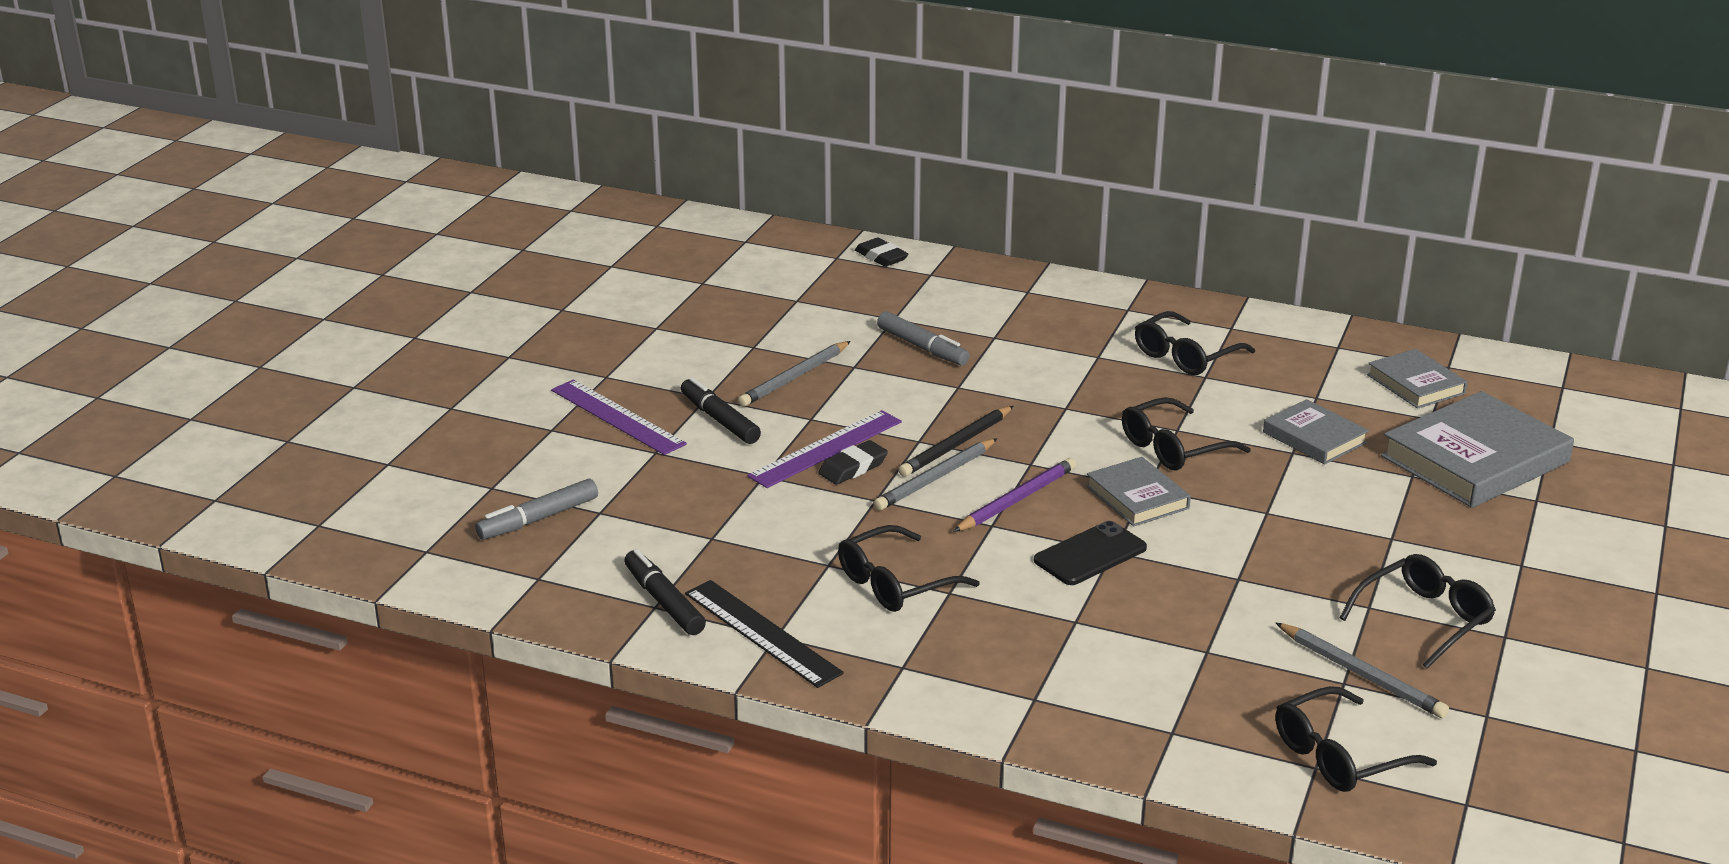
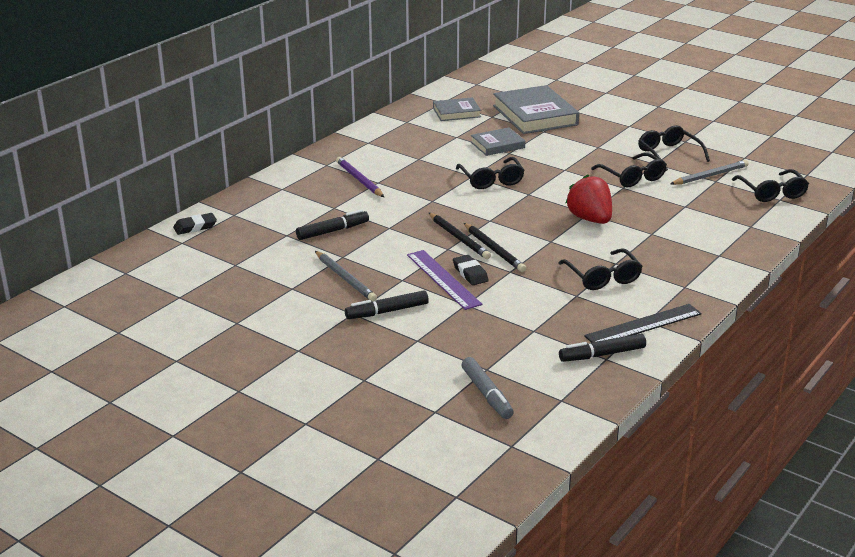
camera: 75 degrees left, 0 degrees up
purple ruler [551,379,687,455] -> none
grey pencil [873,438,997,511] -> black pencil [464,223,526,272]
grey marker [877,311,969,366] -> black marker [296,209,369,240]
purple pencil [953,458,1076,532] -> purple pencil moved to [336,157,384,197]
black phone [1034,521,1147,585] -> red strawberry [566,175,612,224]
grey book [1086,457,1191,526] -> none
black glasses [1135,311,1255,375] -> black glasses moved to [591,153,667,187]

